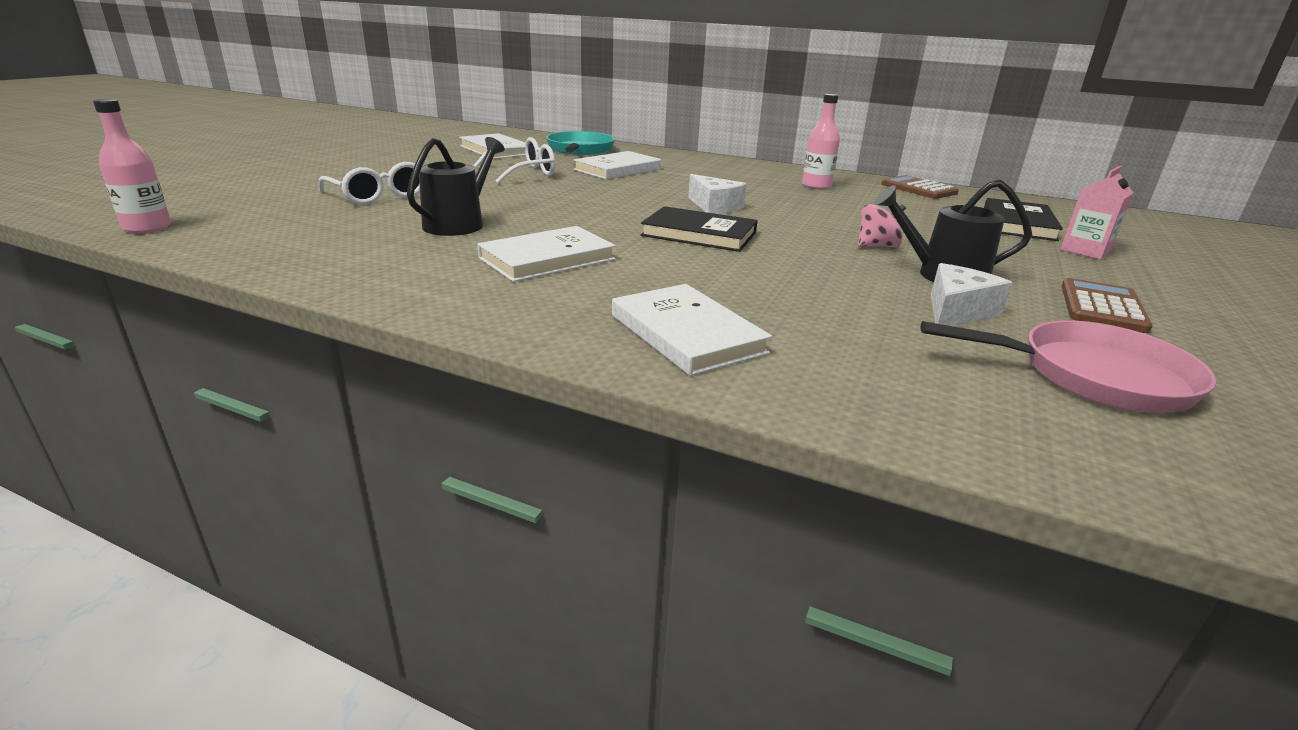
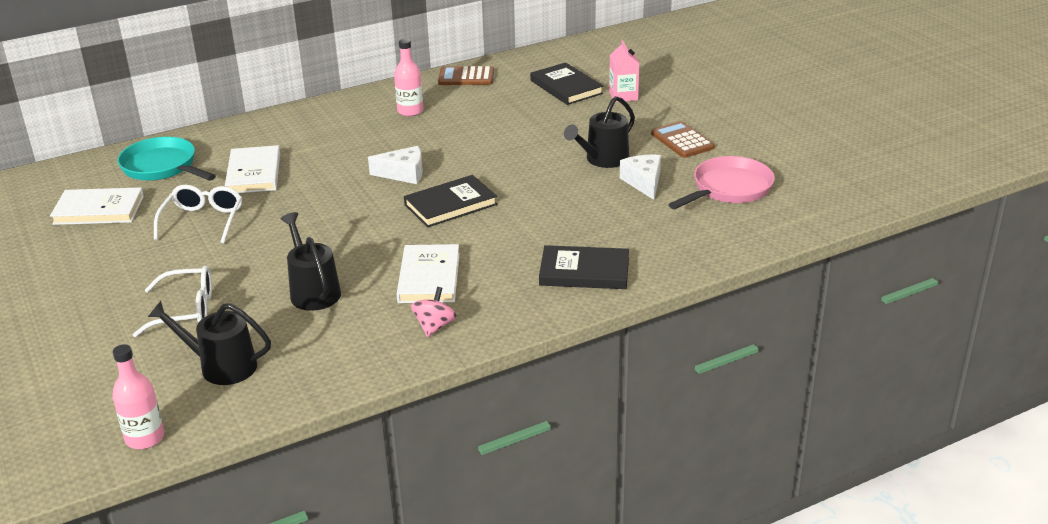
camera: 50 degrees left, 5 degrees up
white book [612,284,772,376] -> black book [539,245,629,289]
pink spinning top [858,204,906,247] -> pink spinning top moved to [411,287,457,337]
none -> black watering can [148,301,271,385]

